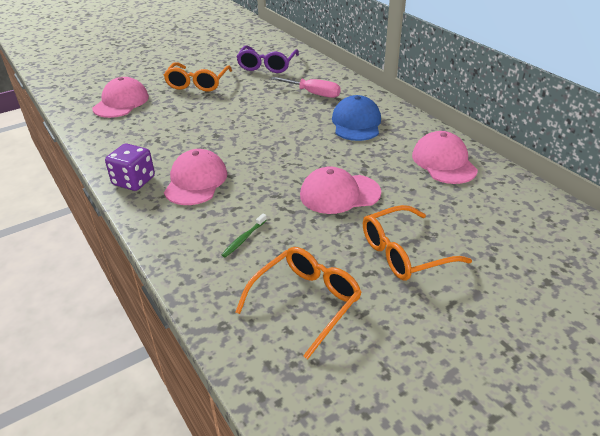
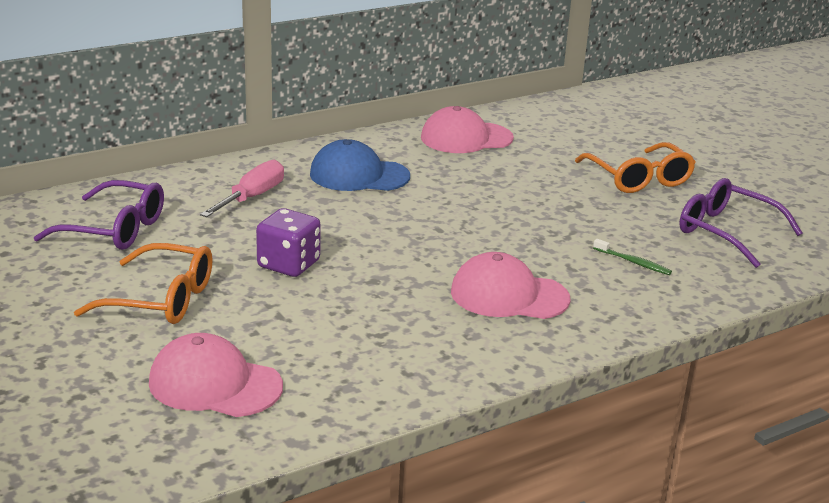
camera: 90 degrees left, 10 degrees down
purple dice [105,143,155,191] -> purple dice moved to [256,208,321,277]
orange glasses [235,247,362,359] -> purple glasses [679,178,803,268]
pink cap [300,167,381,214] -> none

